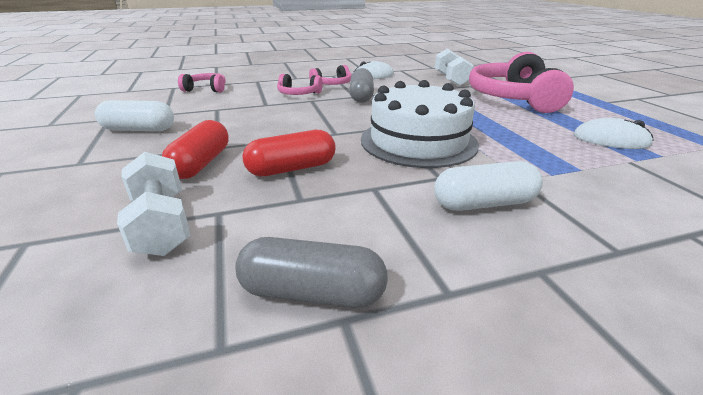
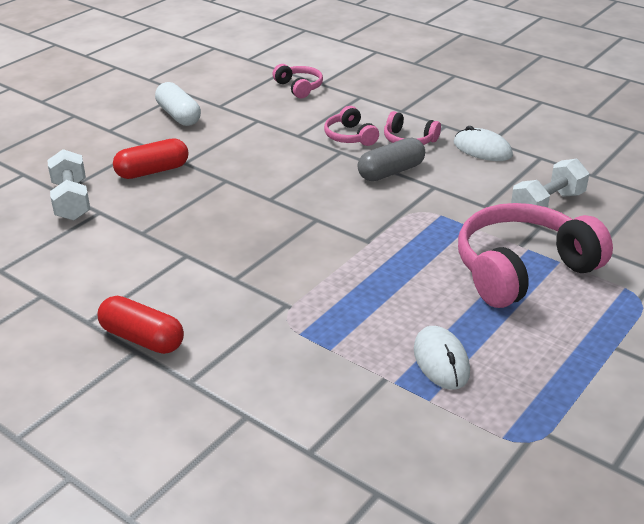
camera: 55 degrees right, 5 degrees up
white dumbbell [117,152,190,256] -> white dumbbell turned 45 degrees counterclockwise [47,149,90,221]
grey capsule [235,237,388,308] -> none
red capsule [242,130,336,176] -> red capsule moved to [97,296,184,354]
white cake [361,80,479,168] -> none
white capsule [434,161,543,211] -> none

